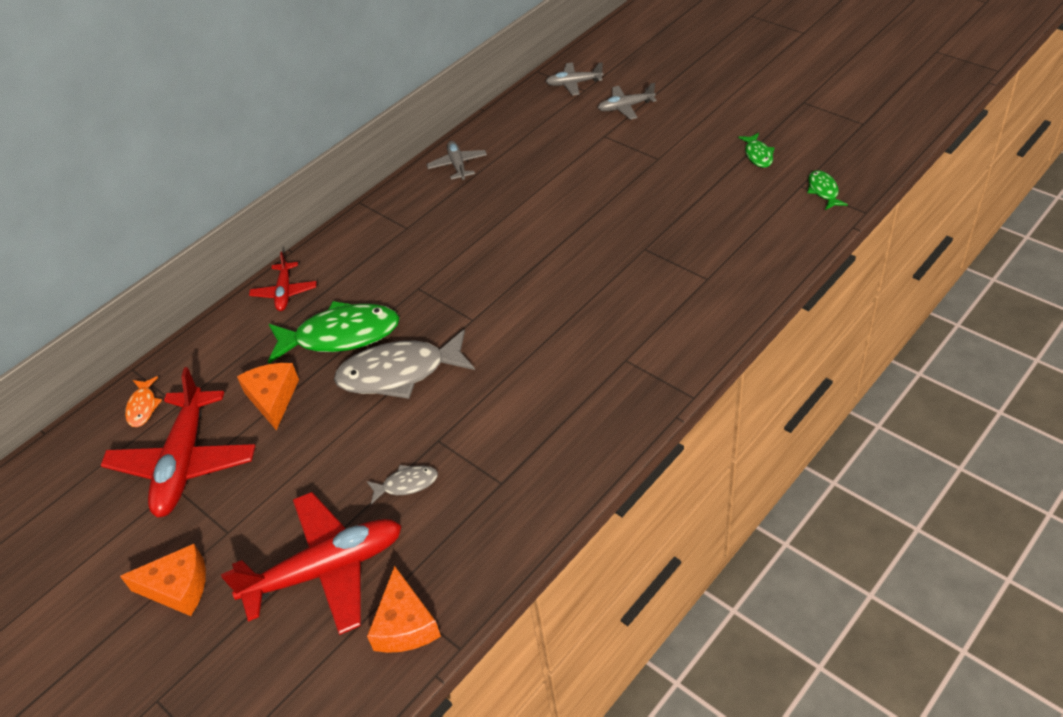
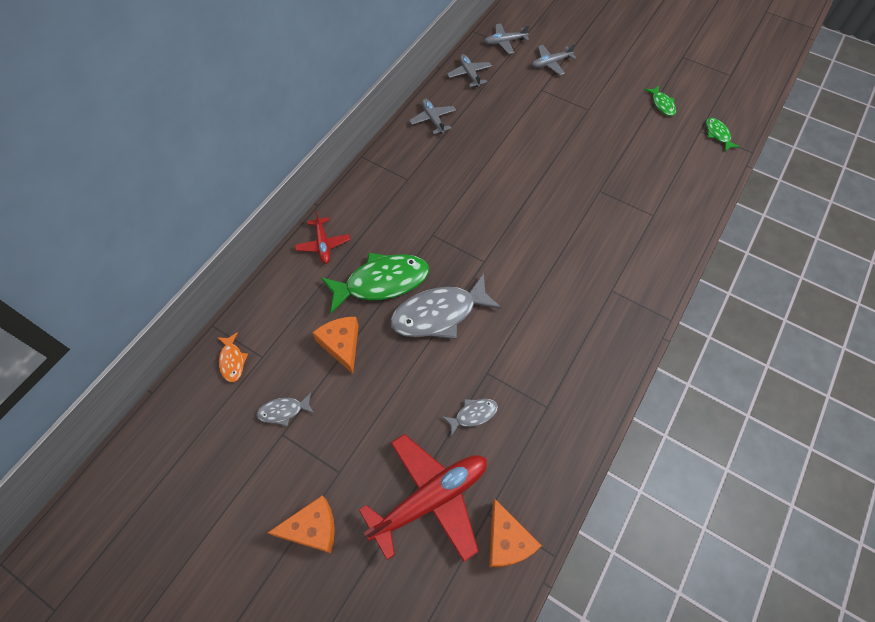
camera: 15 degrees left, 15 degrees up
red plane [100,367,255,518] -> grey fish [257,393,314,426]
none -> grey plane [447,54,492,87]

